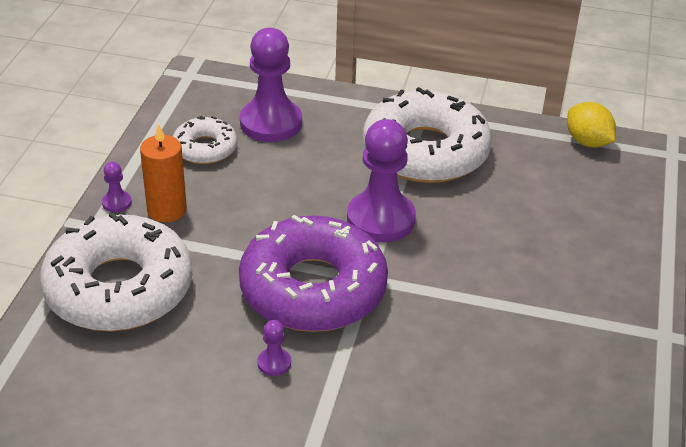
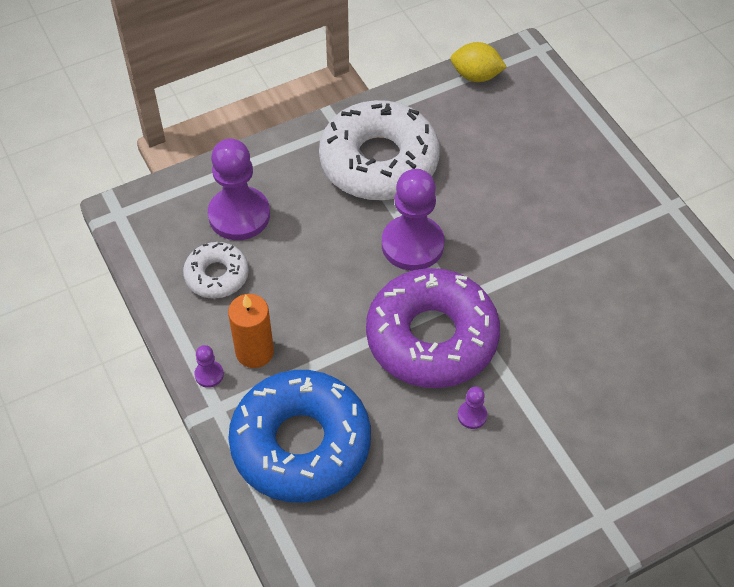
camera: 40 degrees left, 15 degrees up
white donut [40,212,193,331] -> blue donut [228,370,371,502]

